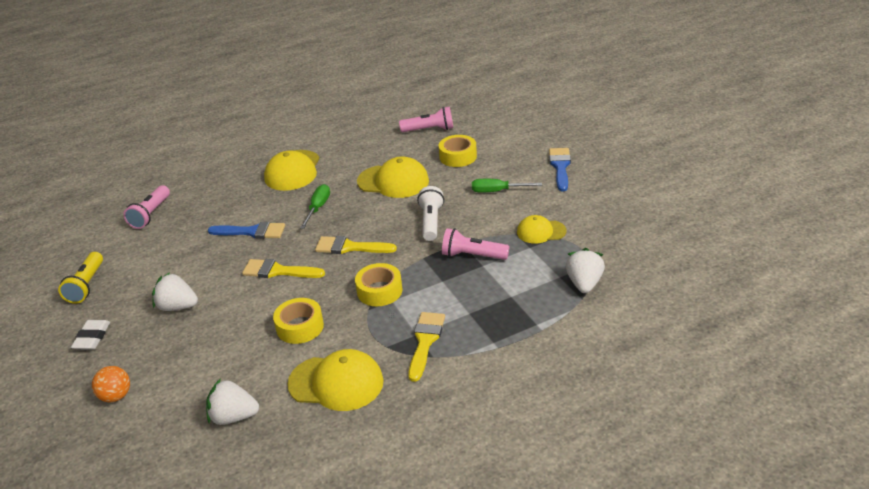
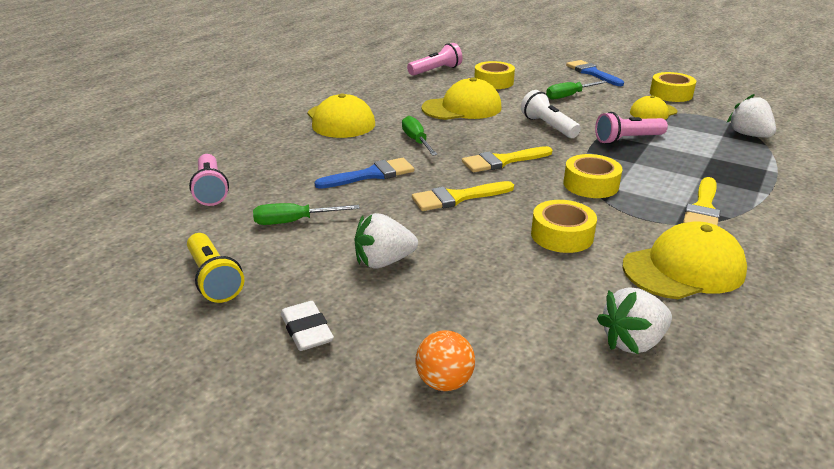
camera: 35 degrees left, 5 degrees down
yellow brush [408,312,445,382] -> yellow brush turned 135 degrees counterclockwise [683,177,721,226]
none -> green screwdriver [253,203,360,225]
none -> yellow tape [650,72,696,102]

